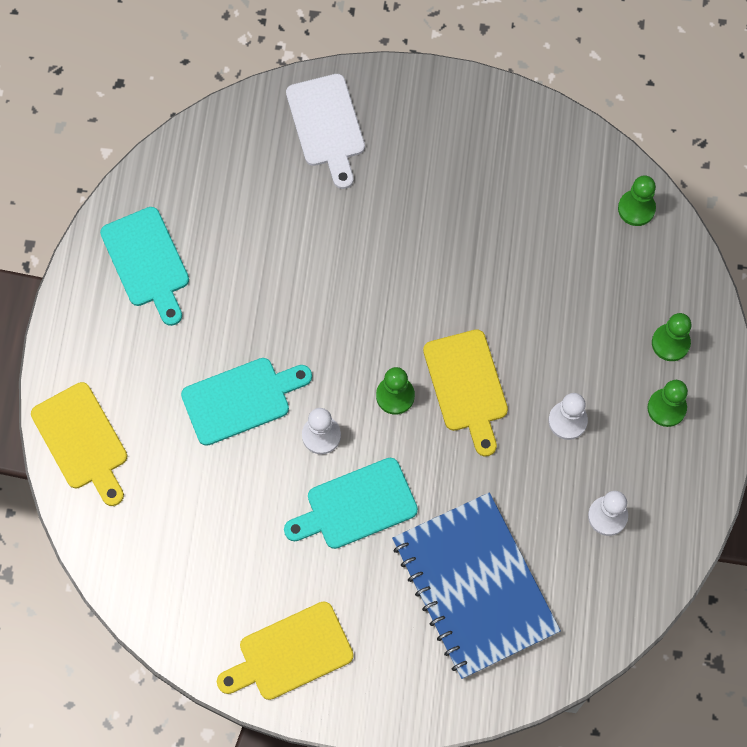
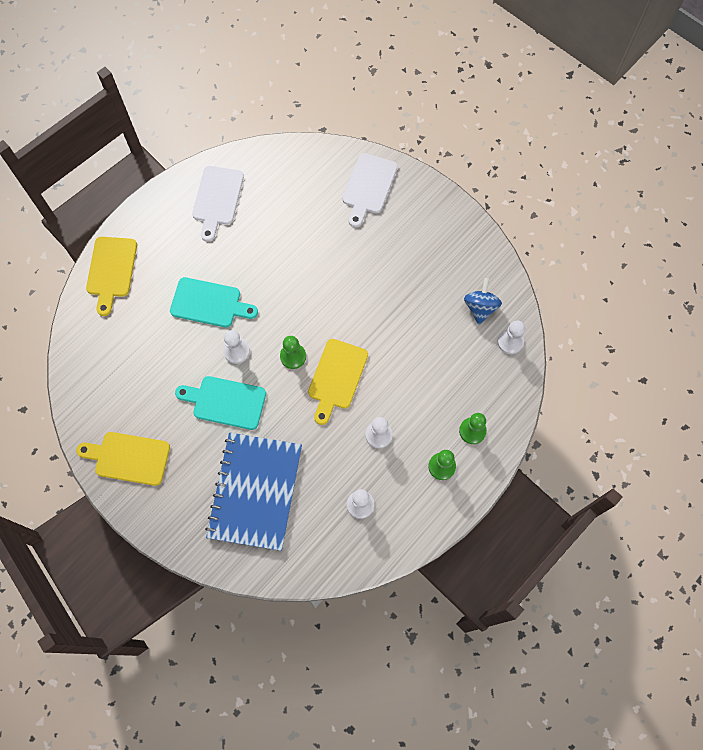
camera: 35 degrees right, 0 degrees up
turquoise cutting board [100,207,189,326] -> white cutting board [192,166,244,242]
green pawn [618,175,656,226] -> white pawn [497,321,525,354]
none -> blue spinning top [464,278,502,325]

